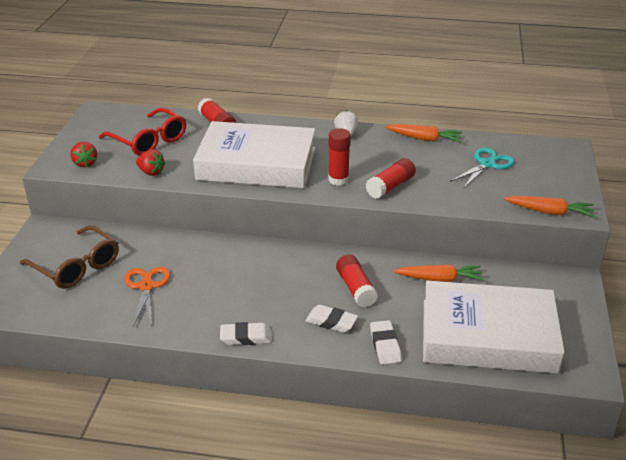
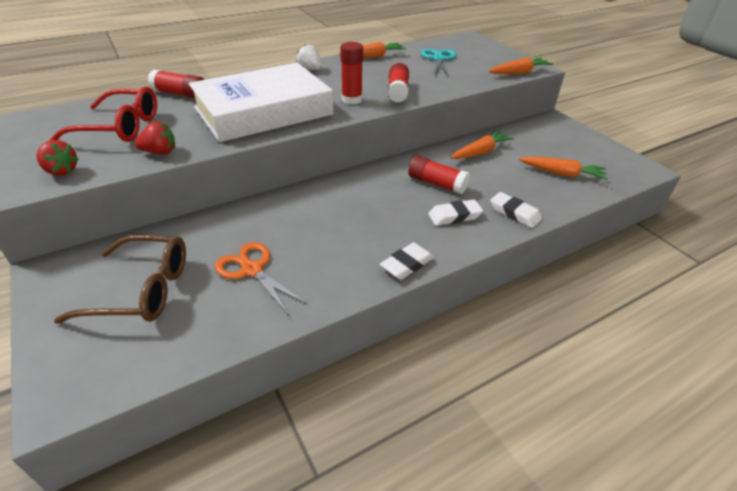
camera: 40 degrees left, 5 degrees up
white book [423,281,565,374] -> orange carrot [519,156,608,180]

